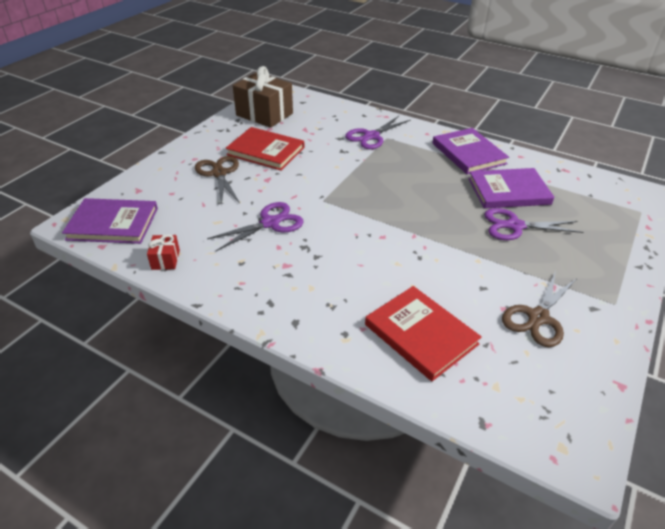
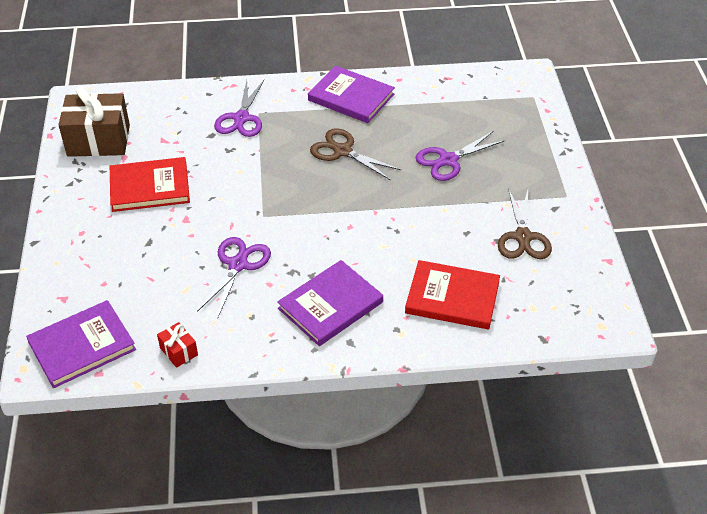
camera: 35 degrees left, 5 degrees up
brown scissors [195,156,240,206] -> brown scissors moved to [310,128,401,180]
purple book [468,168,554,209] -> purple book moved to [277,260,383,346]

